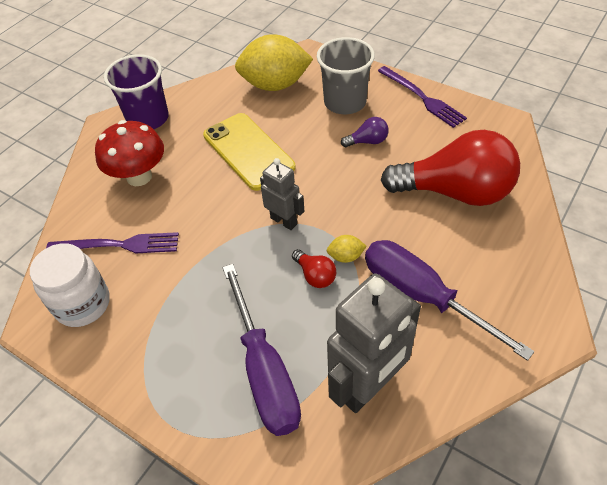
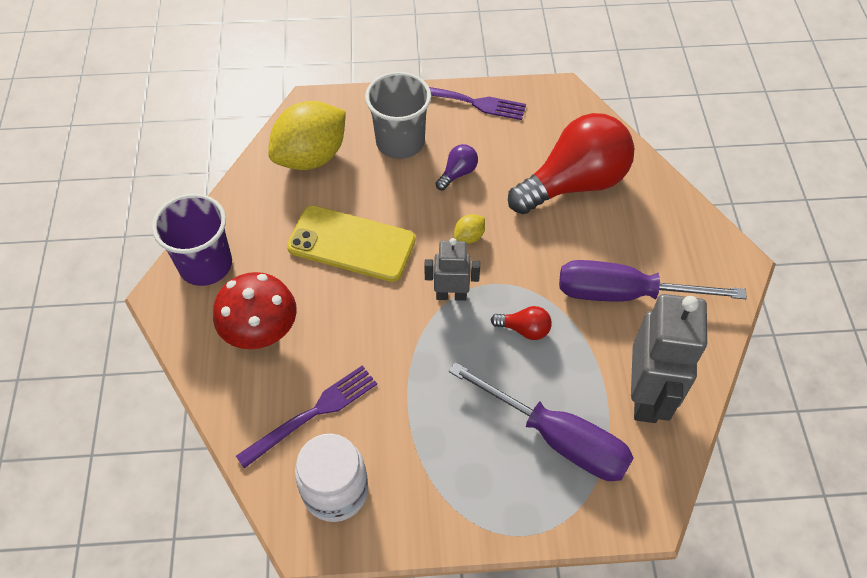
camera: 40 degrees left, 5 degrees up
yellow lemon [327,235,367,263] -> yellow lemon moved to [454,214,485,244]

